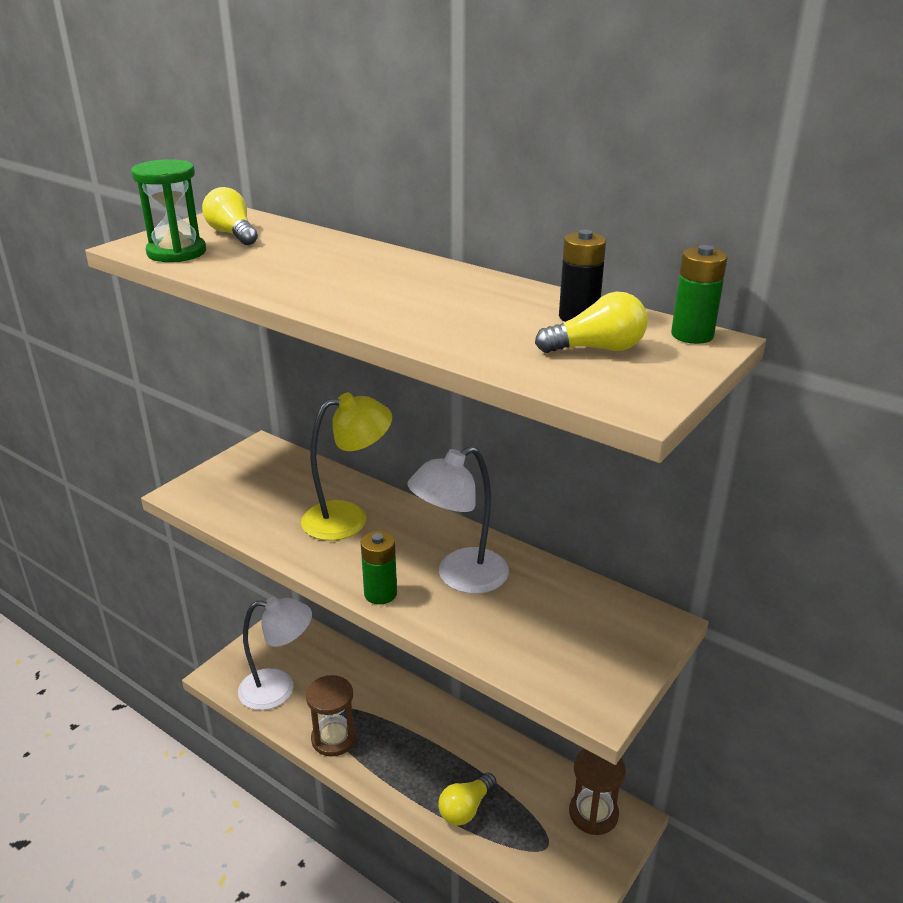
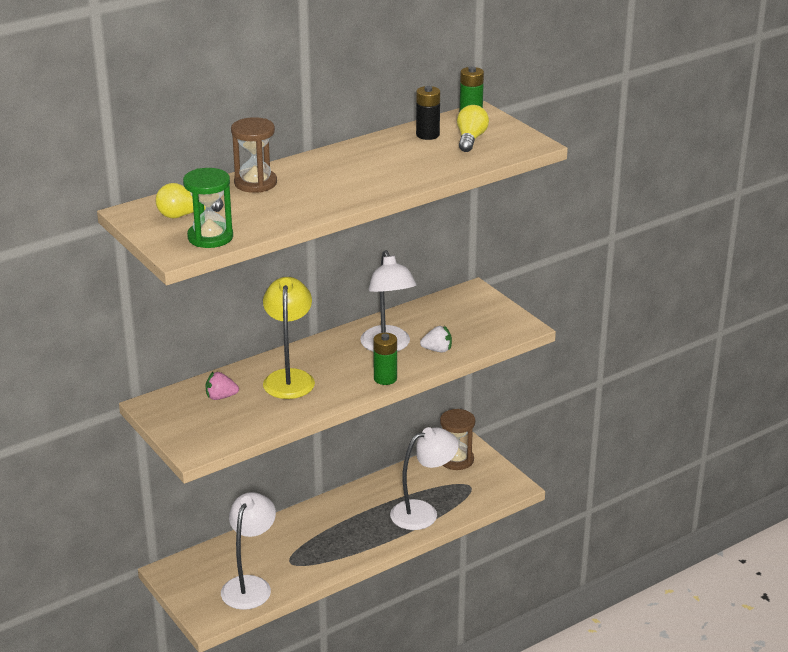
camera: 70 degrees left, 0 degrees up
brown hourglass [306,675,357,757] -> brown hourglass moved to [231,117,277,193]
yellow light bulb [438,773,497,826] -> white lamp [390,427,459,530]
none -> pink strawberry [205,372,239,400]
none -> white strawberry [420,325,452,352]

